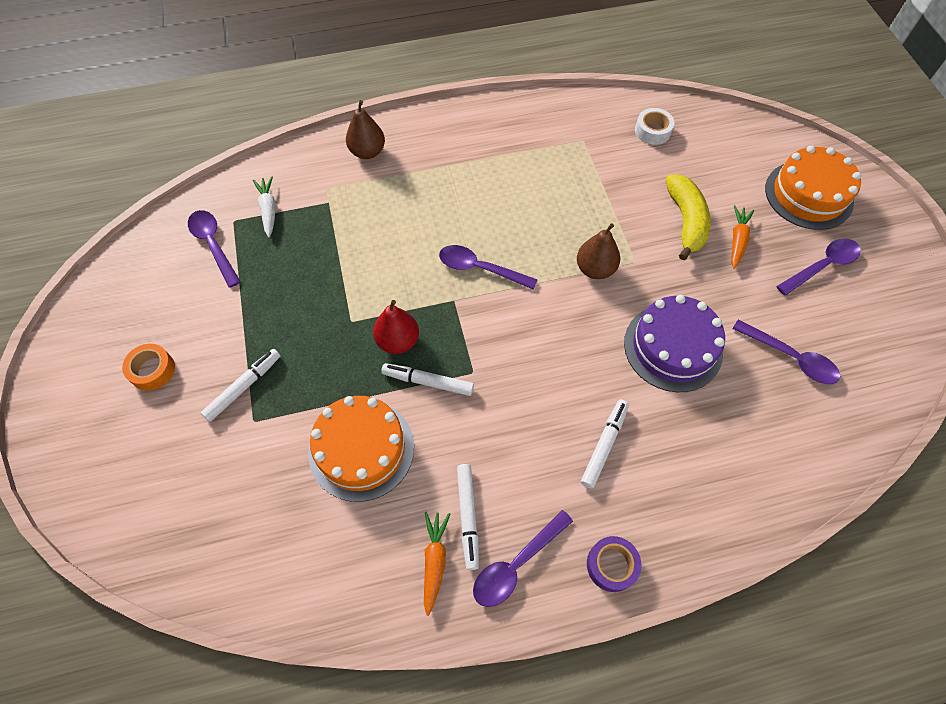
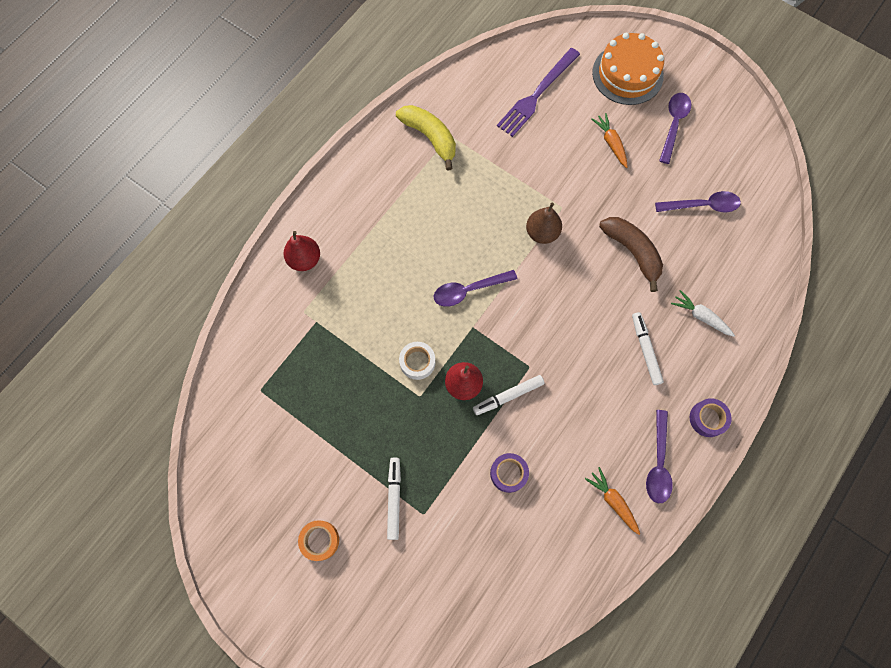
camera: 40 degrees left, 10 degrees up
purple spoon [188,210,241,288] -> none
white carrot [253,176,276,237] -> white carrot moved to [671,290,735,337]
orange cake [308,396,414,502] -> purple tape [490,453,529,493]
brown pear [346,100,385,159] -> red pear [283,231,320,271]
white marker [457,464,479,570] -> none
purple cake [624,295,725,392] -> brown banana [599,217,663,292]
white tape [635,108,675,145] -> white tape moved to [399,342,435,380]
yellow banana [666,175,711,260] -> yellow banana moved to [396,105,456,171]
none -> purple fork [497,48,580,137]

